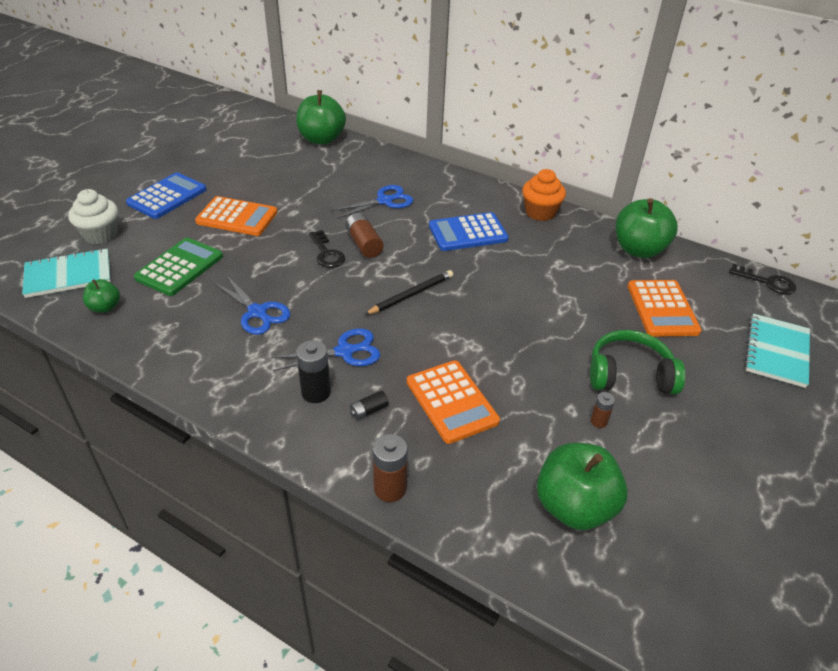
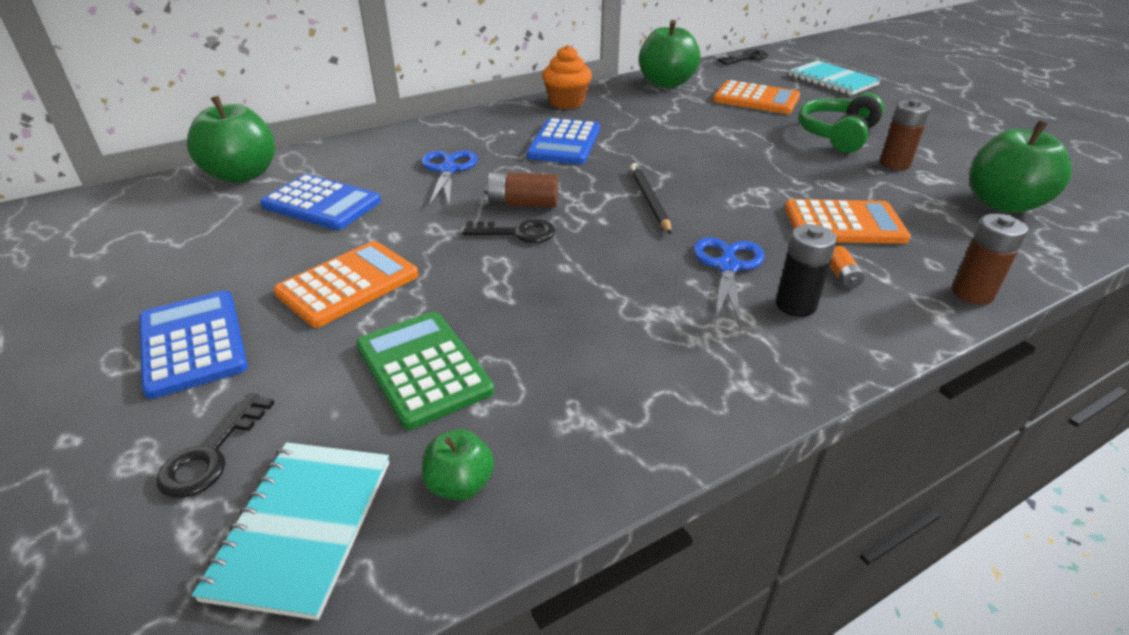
camera: 60 degrees left, 5 degrees down
white cupcake [68,189,118,244] -> black key [156,393,274,498]
blue scissors [213,275,291,335] -> none
black battery [350,391,389,420] -> orange battery [830,246,865,289]
brown battery [590,392,615,428] -> brown battery [880,99,931,170], size x1.74
none -> blue calculator [260,174,381,230]

